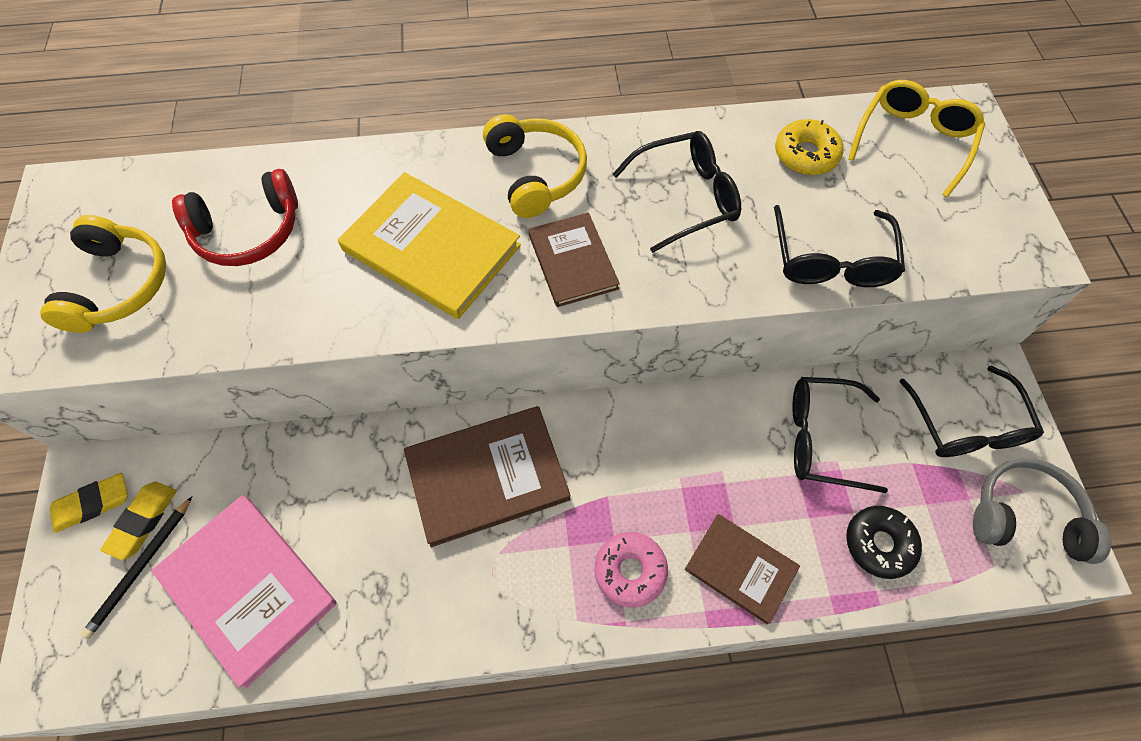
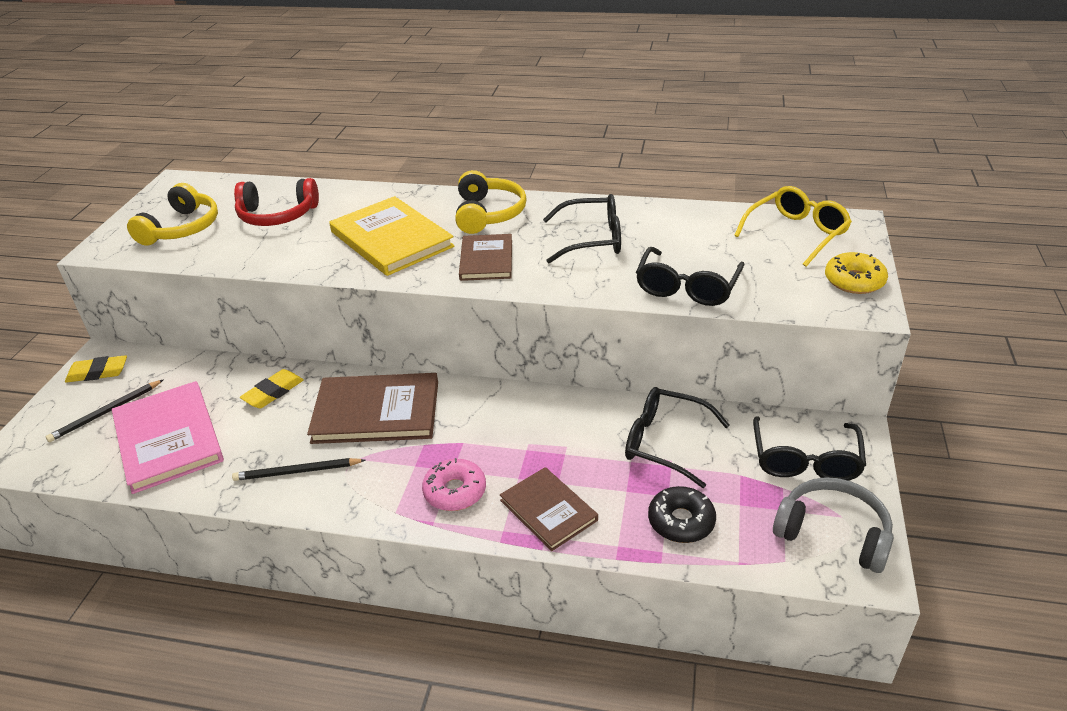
camera: 20 degrees right, 25 degrees down
yellow eraser [100,482,176,560] -> yellow eraser moved to [240,369,304,408]
yellow donut [775,119,843,175] -> yellow donut moved to [825,252,888,294]
none -> black pencil [232,458,366,481]

